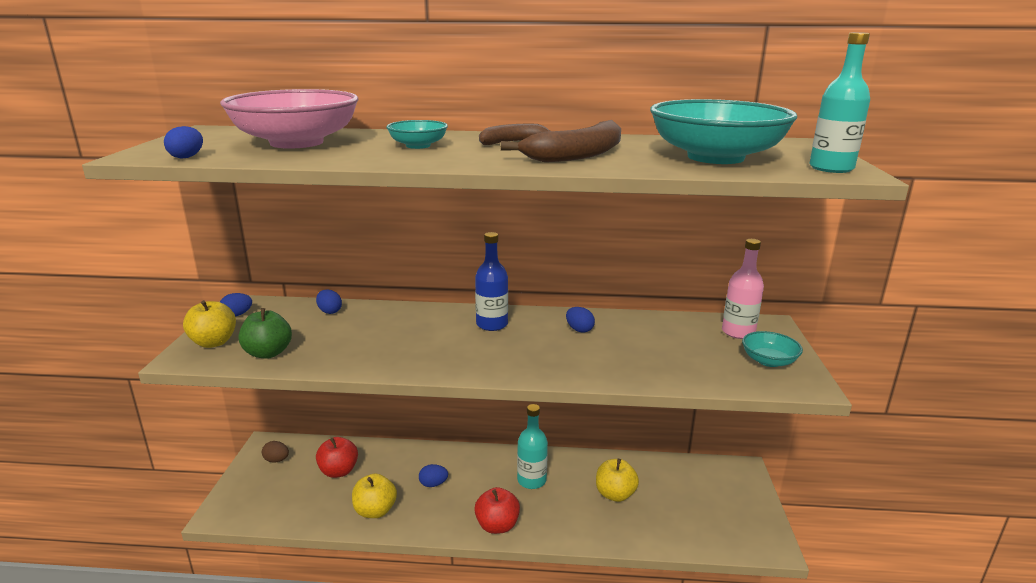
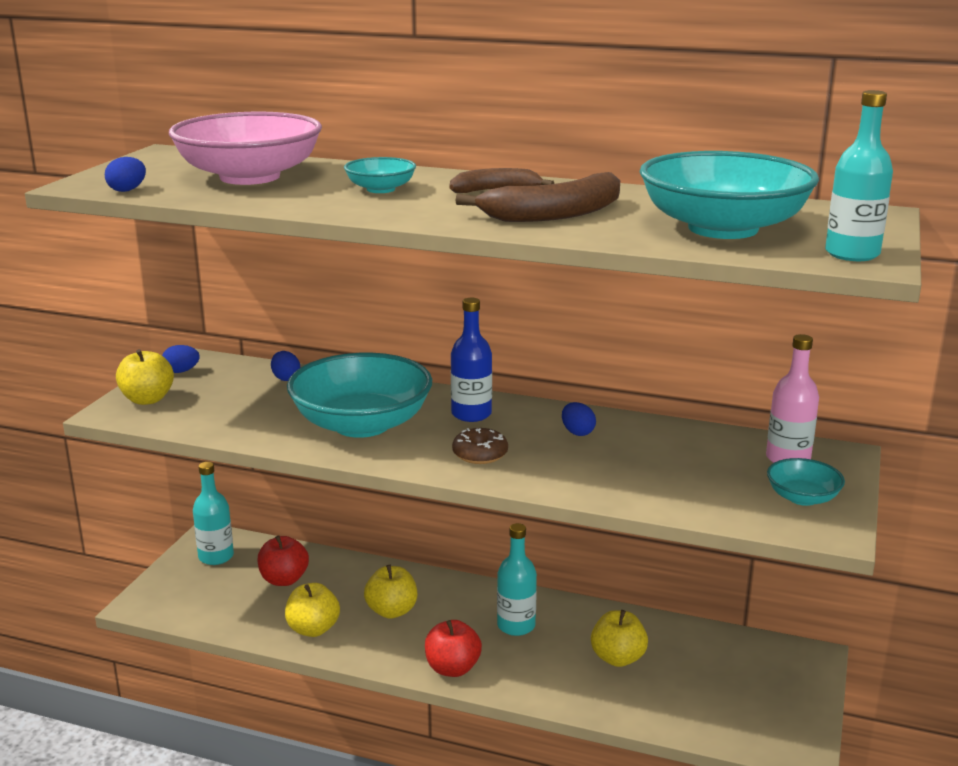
camera: 15 degrees right, 0 degrees up
green apple [239,308,292,359] -> none
brown egg [262,441,289,463] -> turquoise bottle [193,462,234,565]
blue egg [419,464,448,487] -> yellow apple [364,565,417,619]
none -> turquoise bowl [287,353,432,438]
none -> brown donut [452,428,508,464]

